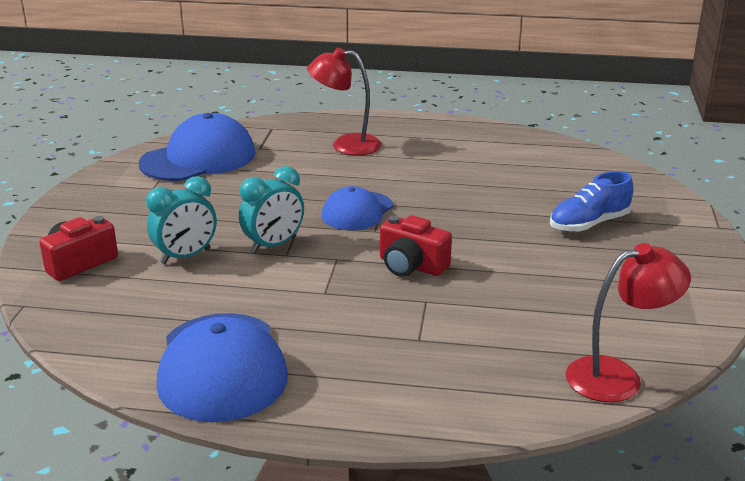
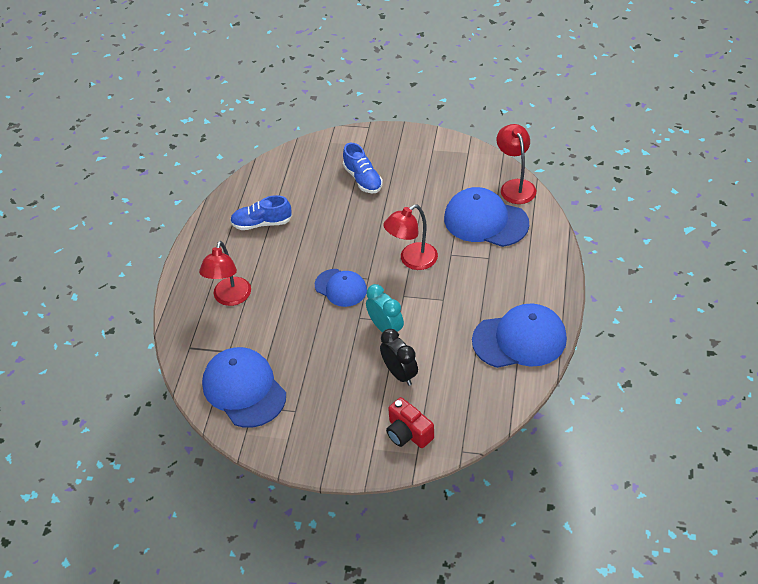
camera: 85 degrees left, 20 degrees up
turquoise clock [146,176,217,264] -> black clock [380,329,418,386]
red camera [380,215,452,277] -> red lamp [383,204,438,270]
none -> blue shoe [230,195,292,230]
none -> blue cap [444,187,529,247]

